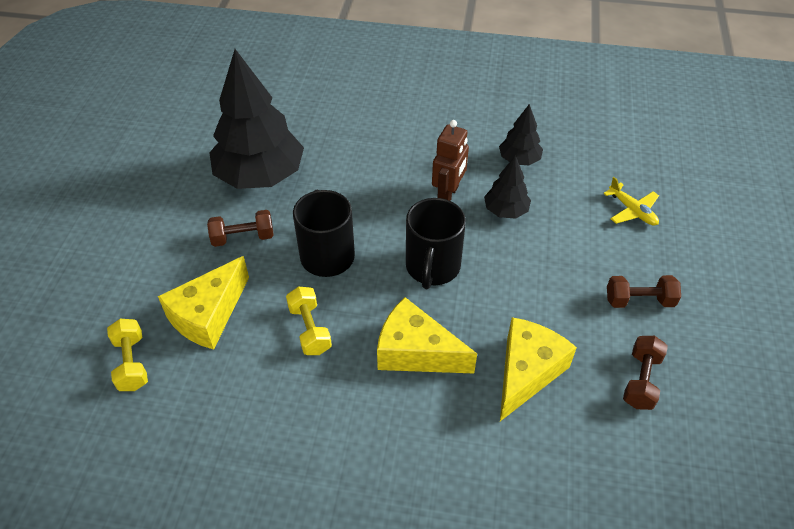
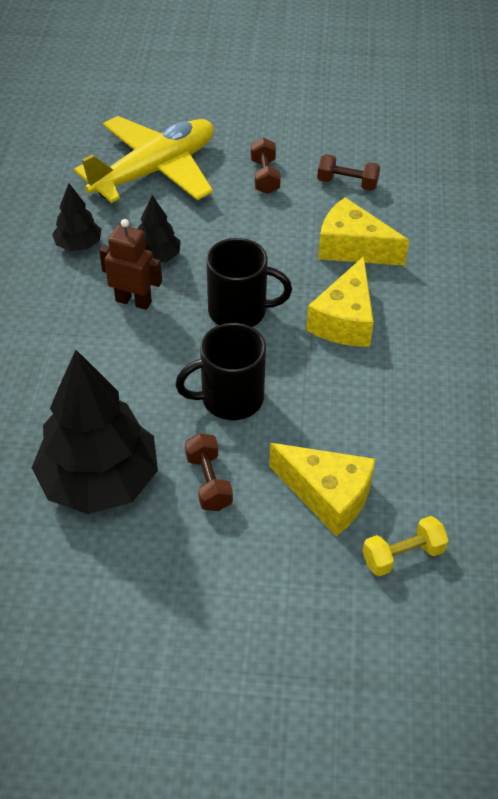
camera: 95 degrees left, 0 degrees up
yellow dumbbell [286,287,332,355] -> none
yellow plane [603,177,659,226] -> yellow plane [74,116,214,203], size x2.50

